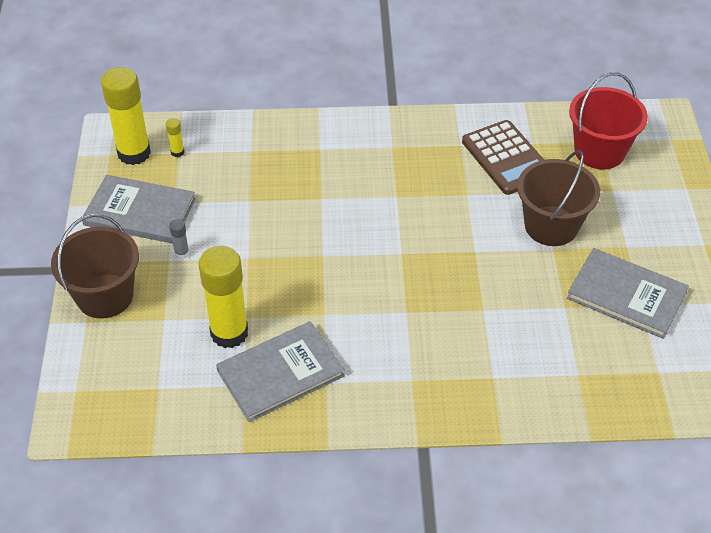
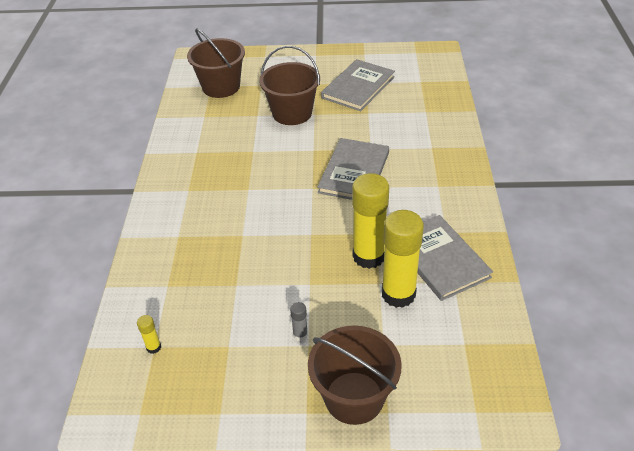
camera: 85 degrees left, 5 degrees down
grey book [82,175,196,244] -> grey book moved to [317,138,389,200]
yellow glue stick [101,67,151,165] -> yellow glue stick moved to [352,173,389,269]
brown calculator [462,120,544,195] -> none
red bucket [569,72,648,169] -> brown bucket [187,28,245,98]

